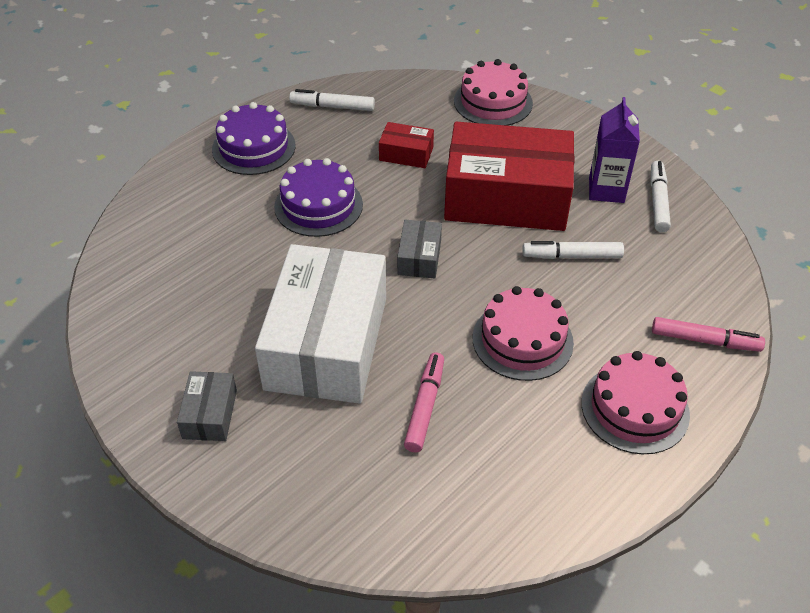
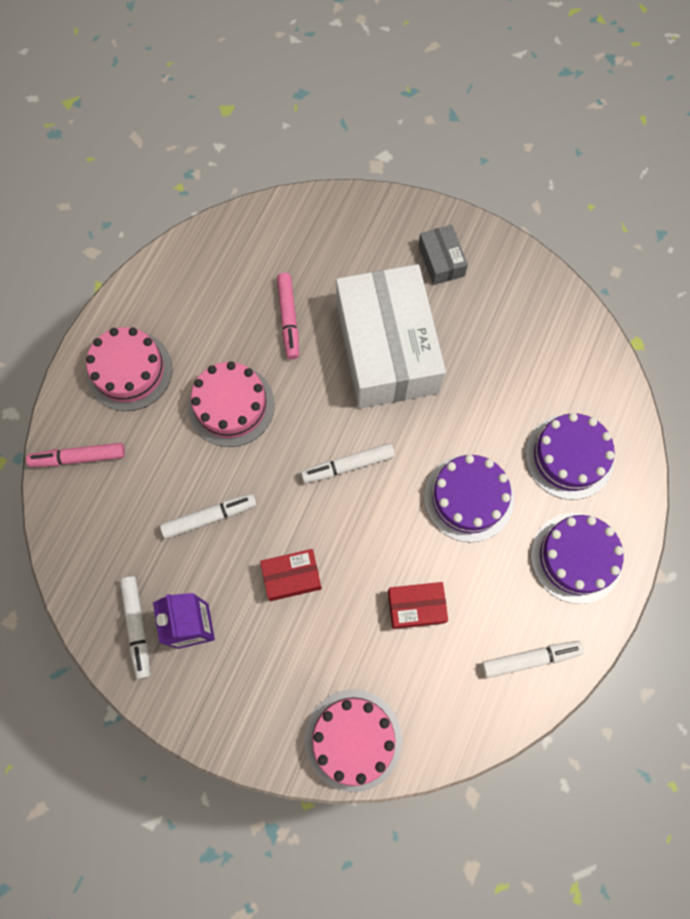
camera: 160 degrees right, 25 degrees up
grey box [397,220,442,278] -> white marker [301,443,395,483]
red box [444,122,574,231] -> red box [260,549,322,601], size x0.42
none -> purple cake [525,413,615,500]

